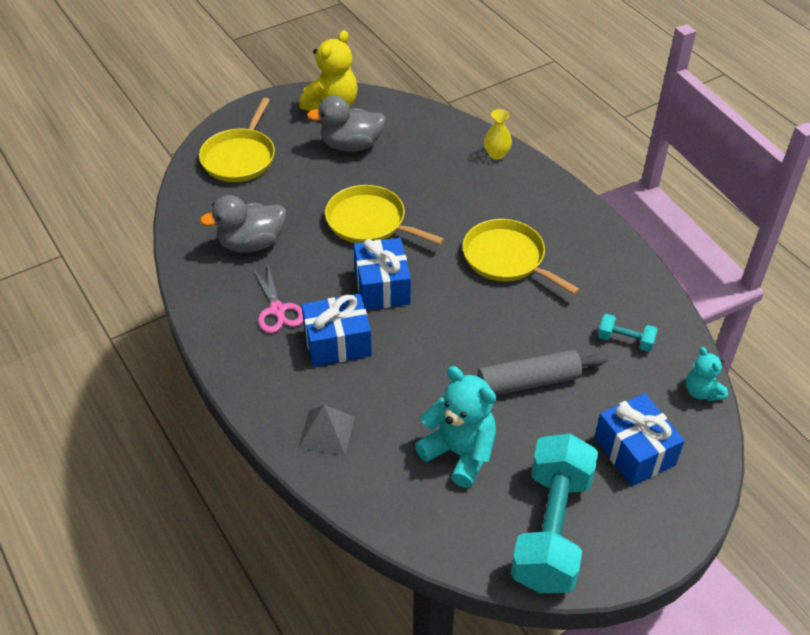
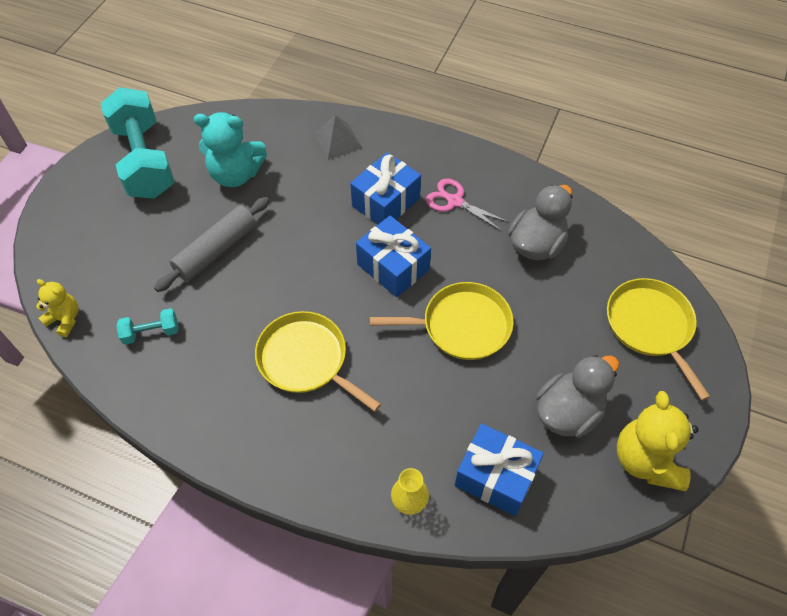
camera: 145 degrees right, 10 degrees up
yellow pan [462,219,580,295] -> yellow pan turned 150 degrees counterclockwise [255,311,381,412]
blue gift [594,393,685,486] -> blue gift moved to [455,423,544,516]
turquoise teddy bear [686,347,728,402] -> yellow teddy bear [36,279,79,337]

